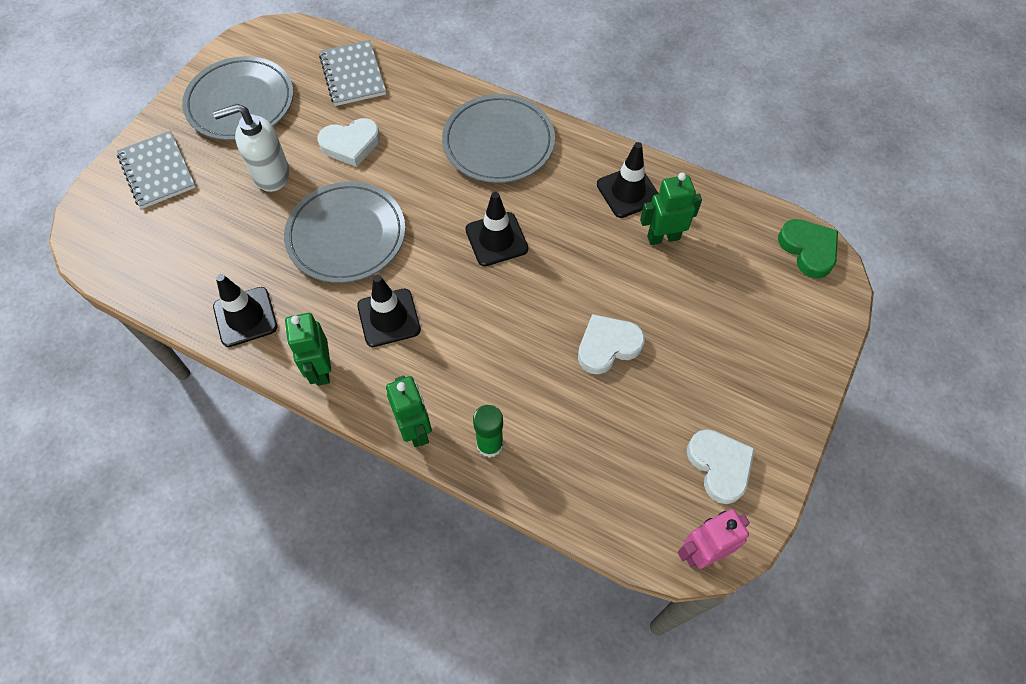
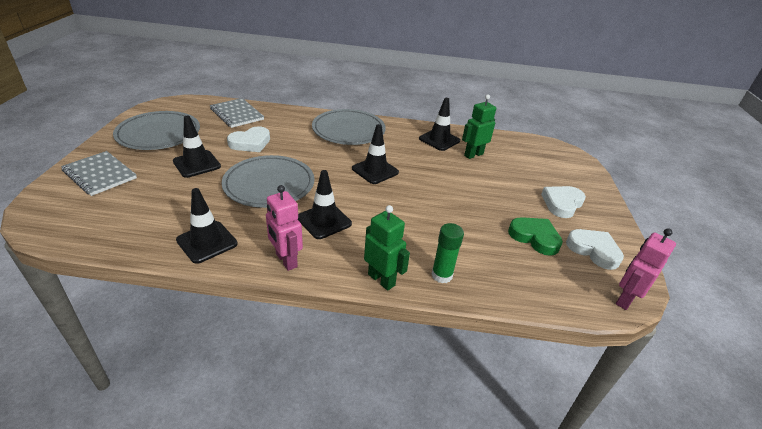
camera: 25 degrees left, 25 degrees down
white soap dispenser [213,104,290,192] -> black traffic cone [173,116,221,178]
green robot [285,313,331,386] -> pink robot [266,185,303,271]
white heart [578,314,645,374] -> white heart moved to [541,186,586,218]
green heart [778,219,838,278] -> green heart moved to [508,217,563,256]

